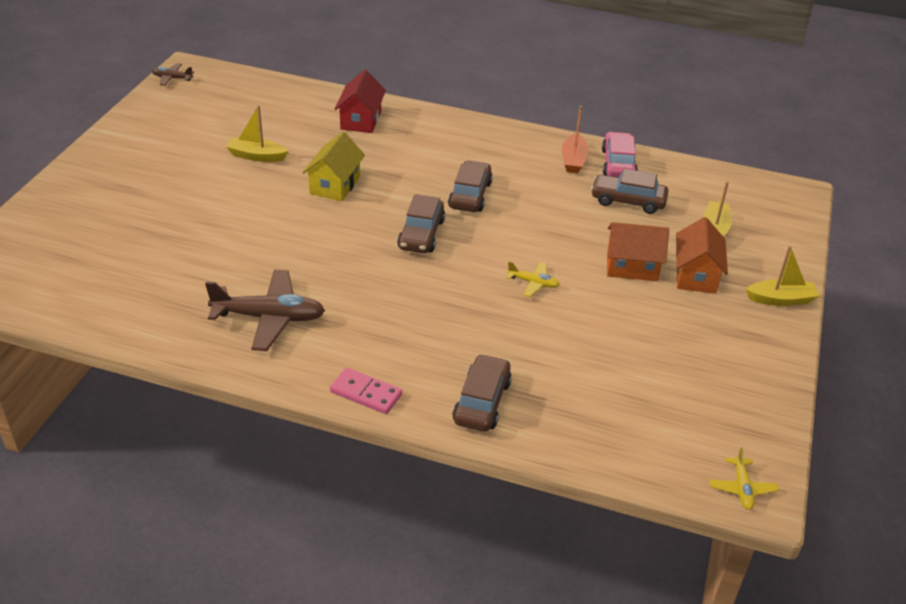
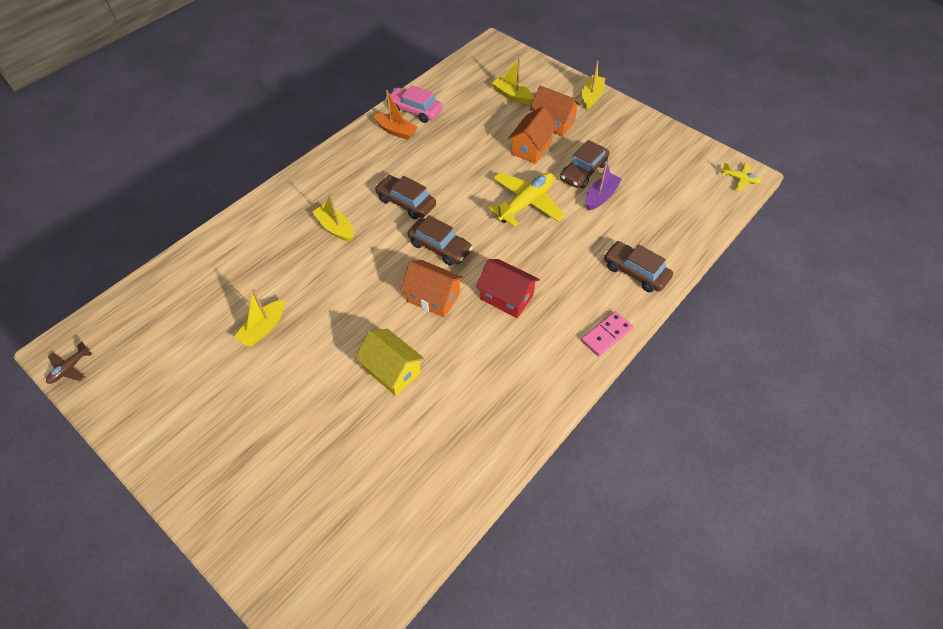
camera: 65 degrees left, 15 degrees up
brown plane [205,270,325,351] -> none
yellow house [302,132,365,202] -> yellow house moved to [355,329,425,396]
red house [335,70,386,133] -> red house moved to [476,259,540,318]
yellow plane [506,261,560,297] -> yellow plane [488,172,565,226], size x2.02
brown car [591,169,668,214] -> brown car moved to [560,140,609,188]
none -> yellow boat [312,194,353,242]
none -> orange house [400,260,464,318]
none -> purple boat [586,162,622,210]

